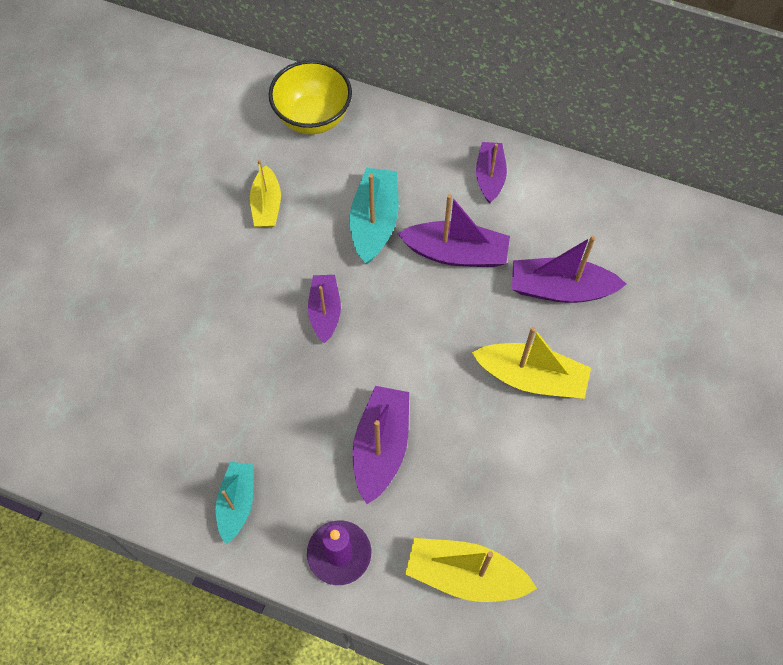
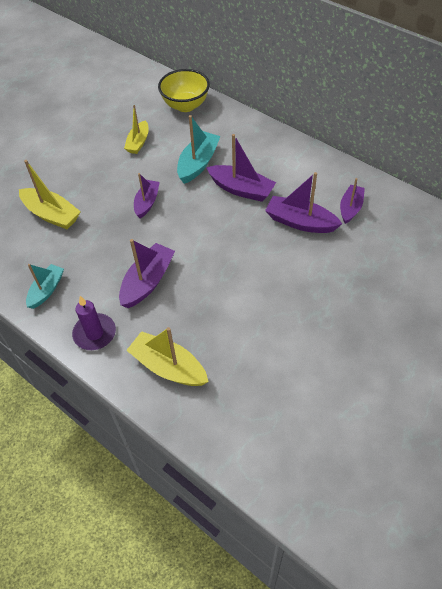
camera: 20 degrees right, 10 degrees down
yellow boat [472,327,591,399] -> yellow boat moved to [19,160,81,229]
purple boat [476,142,507,204] -> purple boat moved to [340,178,365,224]

